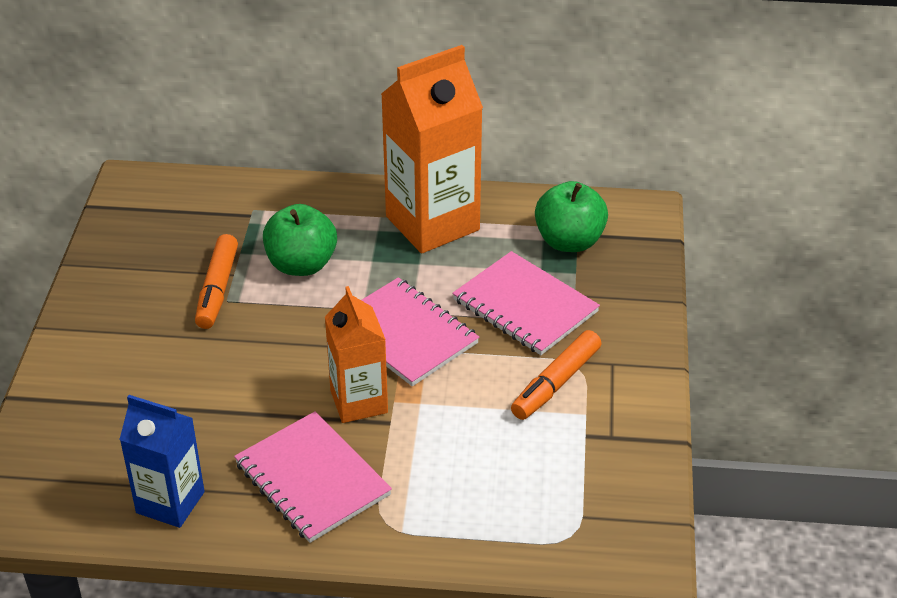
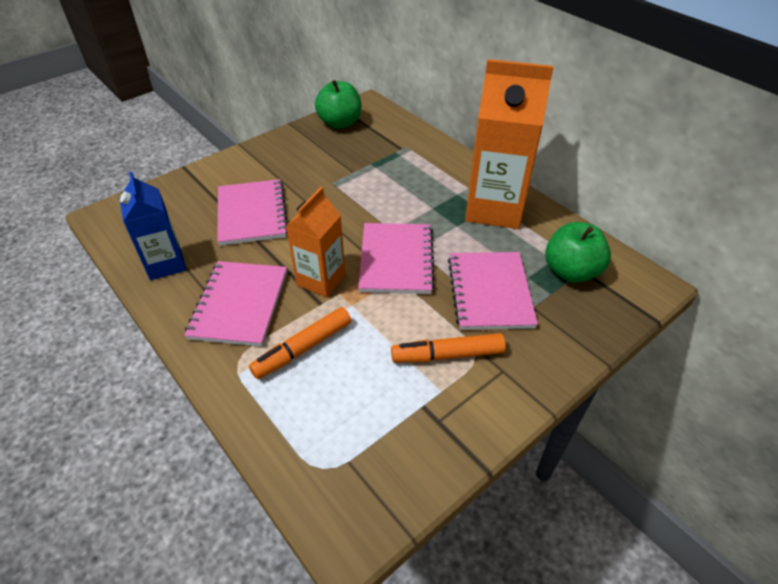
camera: 45 degrees right, 5 degrees up
orange marker [195,234,238,329] -> orange marker moved to [249,307,351,379]
green apple [263,204,337,276] -> green apple moved to [315,80,362,129]
none -> pink notebook [217,179,288,246]

